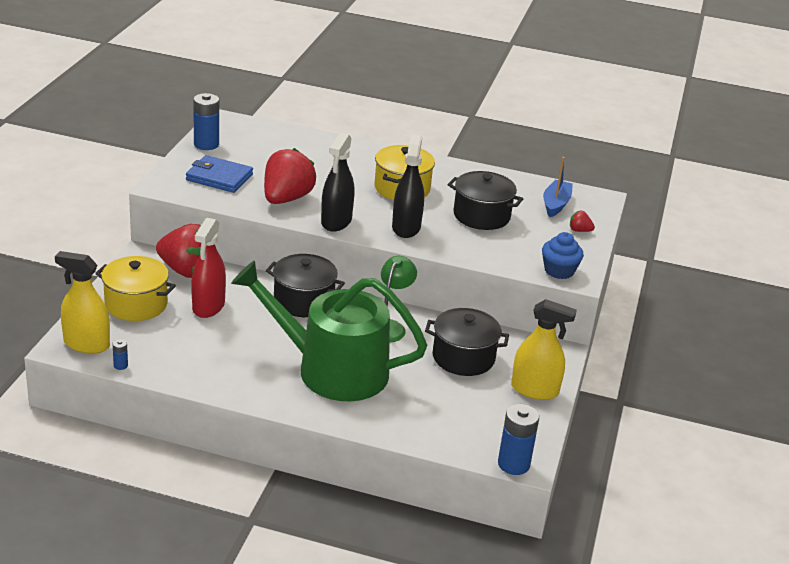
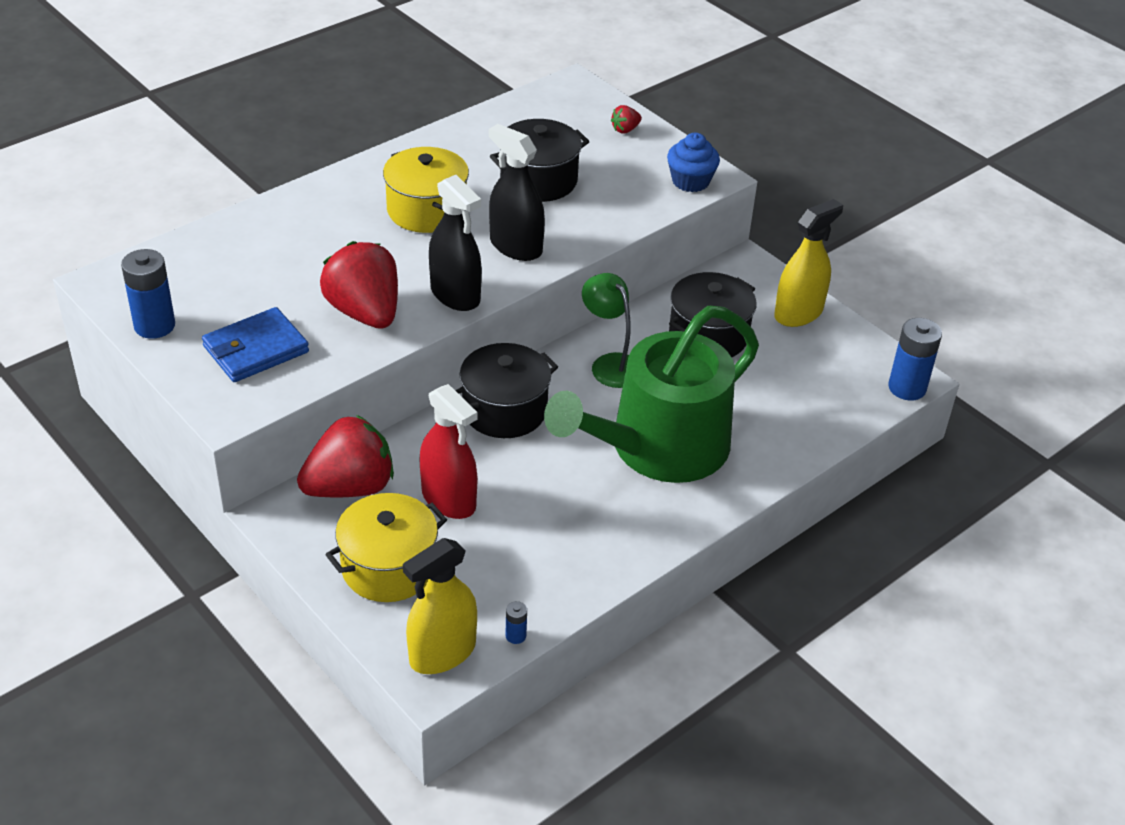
camera: 55 degrees left, 10 degrees up
blue boat [543,157,573,217] -> none

